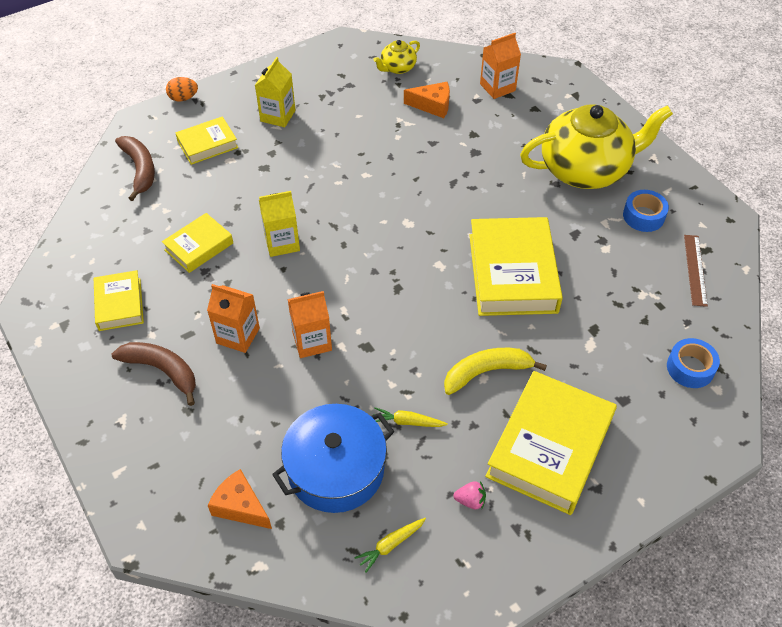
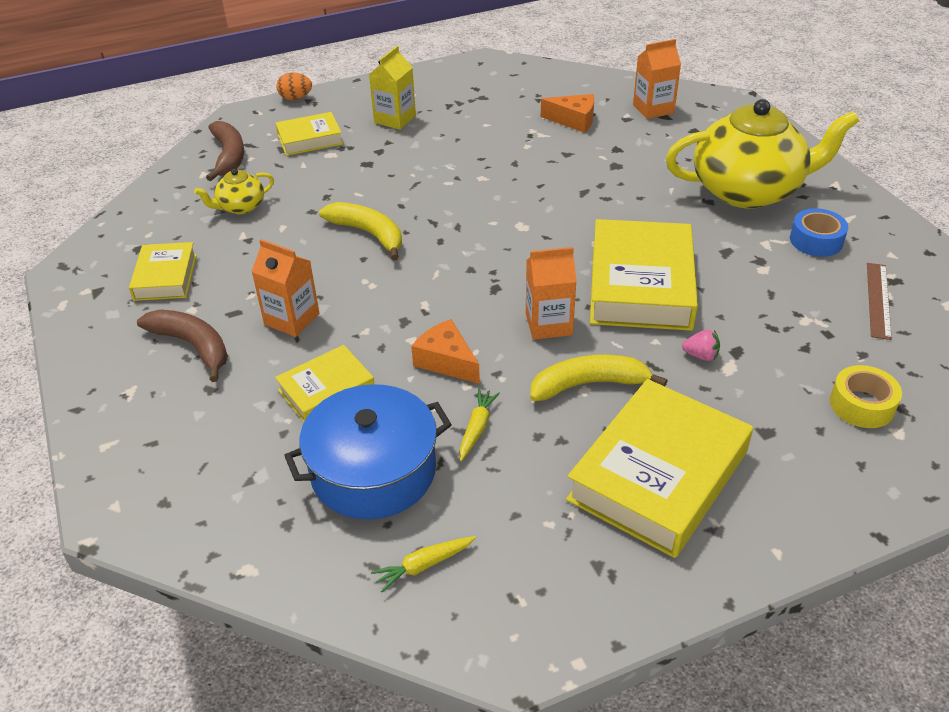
camera: 10 degrees right, 10 degrees down
yellow book [162,213,233,273] -> yellow book moved to [275,345,374,422]
orange cheese [208,469,272,529] -> orange cheese moved to [411,319,480,384]
yellow carton [259,191,300,257] -> yellow banana [319,202,402,260]
orange carton [288,291,332,358] -> orange carton moved to [526,247,577,340]
yellow teapot [373,40,420,74] -> yellow teapot moved to [194,168,274,214]
yellow carrot [373,407,448,427] -> yellow carrot turned 90 degrees clockwise [459,389,500,461]
pink strawberry [453,481,486,509] -> pink strawberry moved to [682,330,720,361]
blue tape [667,338,720,388] -> yellow tape [830,365,902,428]

